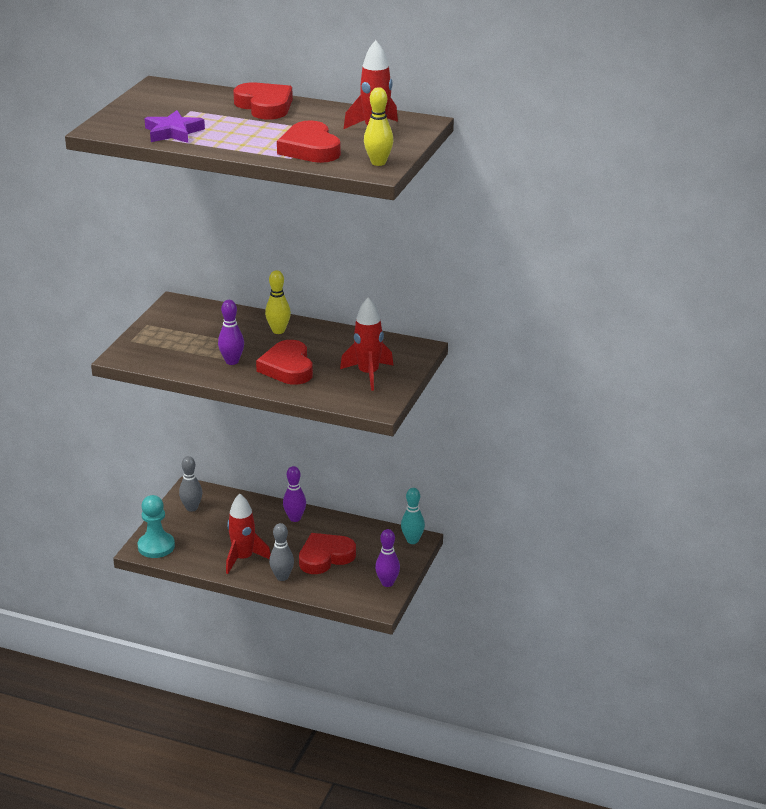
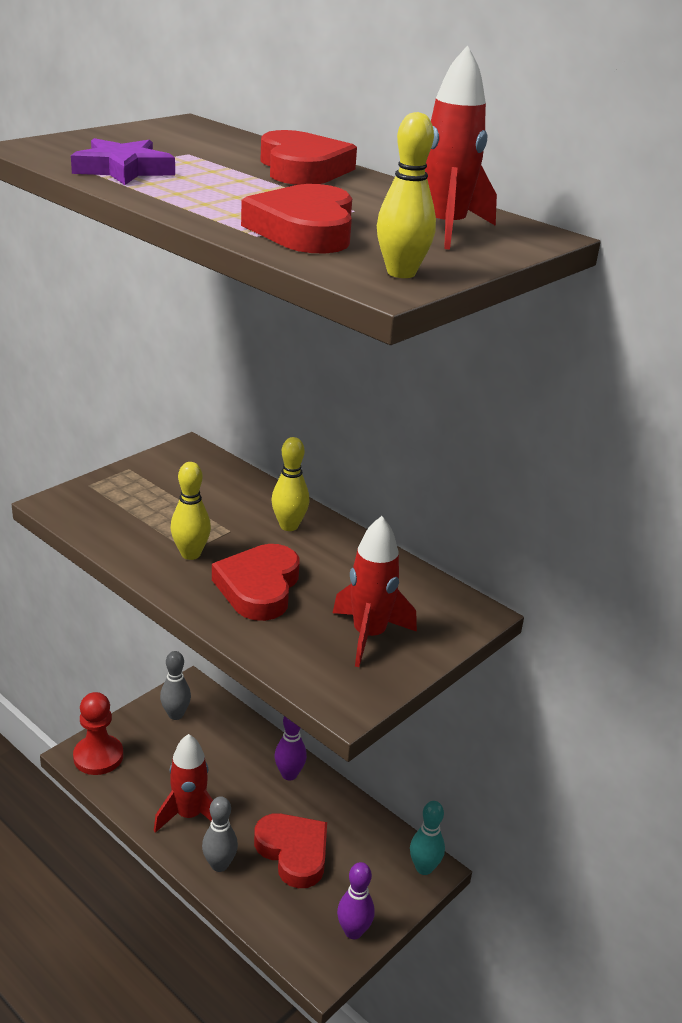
camera: 20 degrees right, 0 degrees up
turquoise pawn [138,495,175,558] -> red pawn [73,692,123,775]
purple bowling pin [218,300,244,365] -> yellow bowling pin [171,462,211,560]
red heart [299,533,356,574] -> red heart turned 60 degrees clockwise [254,813,327,888]

